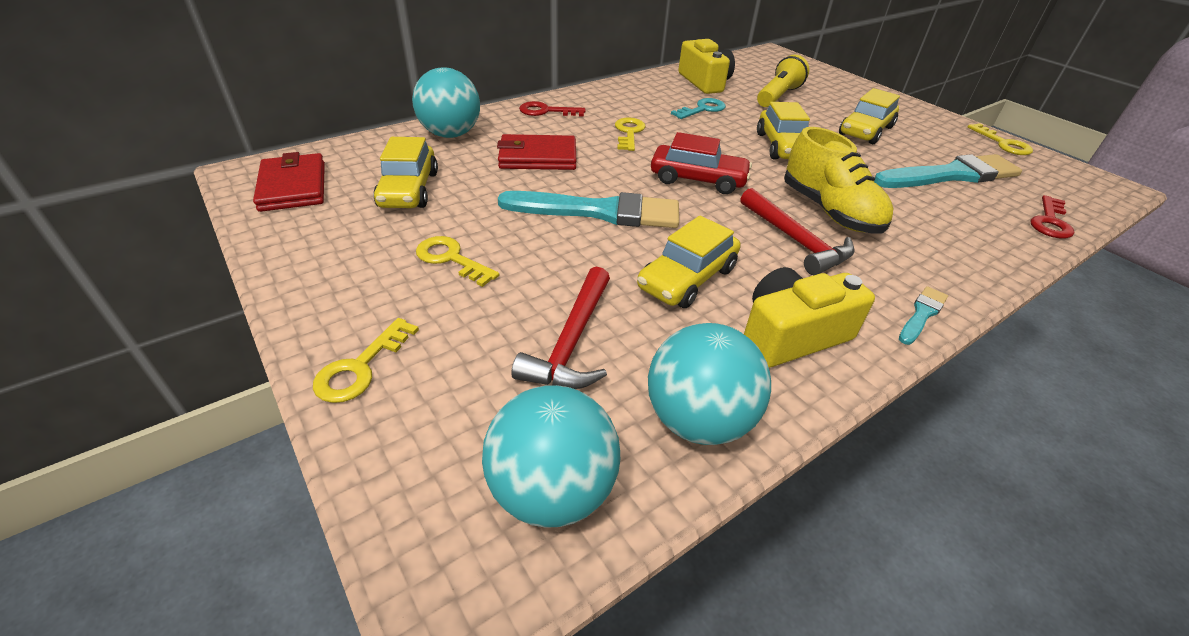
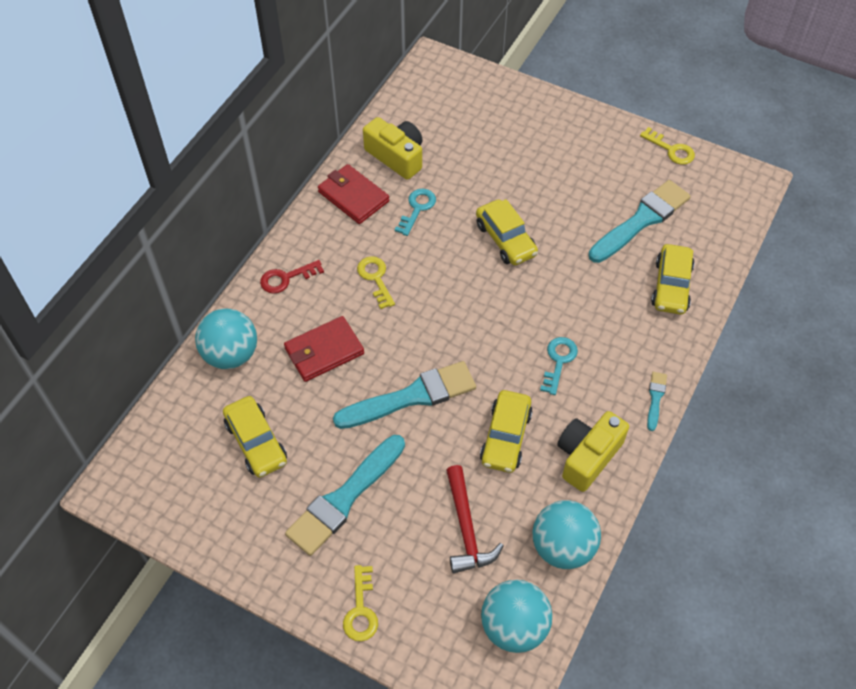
camera: 25 degrees left, 15 degrees up
red wallet [253,152,325,212] -> red wallet moved to [318,164,389,224]
yellow key [416,236,499,287] -> turquoise brush [285,435,405,556]
red car [651,132,752,194] -> none
red hammer [741,188,855,275] -> turquoise key [540,337,578,395]
yellow flashlight [757,55,809,107] -> none
yellow shoe [784,127,893,233] -> none
yellow car [839,88,900,144] -> yellow car moved to [651,244,695,314]
red key [1031,195,1074,238] -> none

